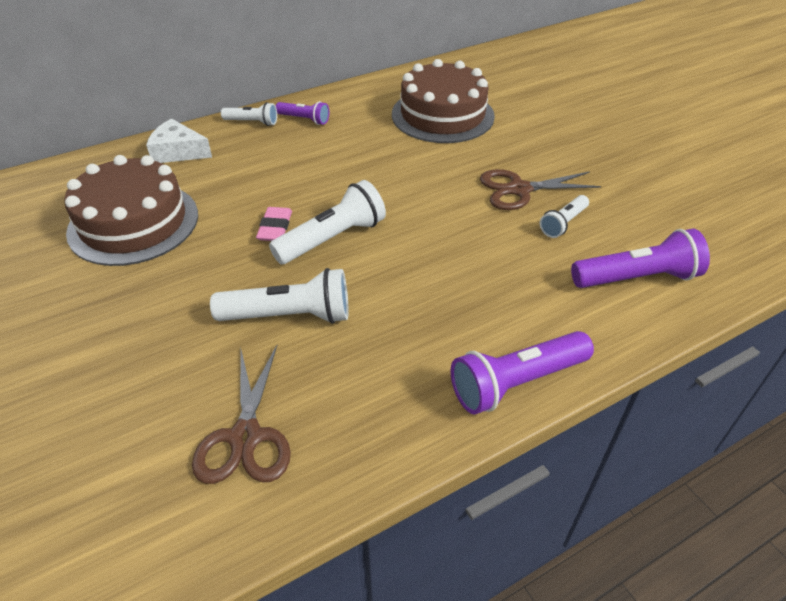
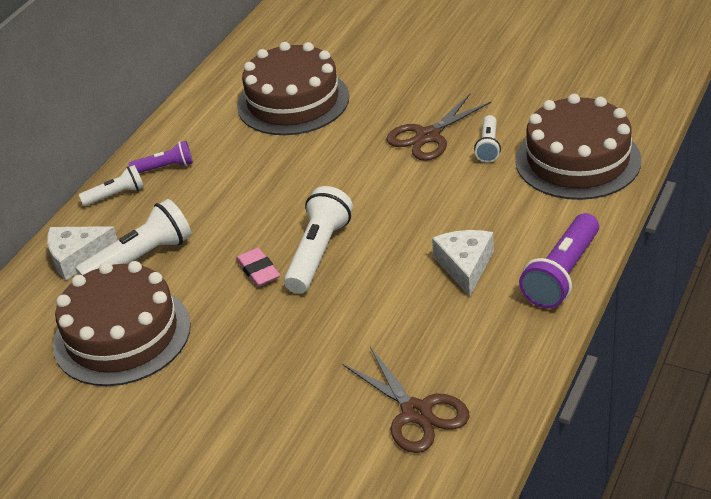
camera: 30 degrees left, 5 degrees down
white flashlight [210,268,349,324] -> white flashlight moved to [75,199,191,275]
purple flashlight [571,228,710,288] -> brown cake [515,94,641,200]
none -> white cheese [432,230,494,297]

